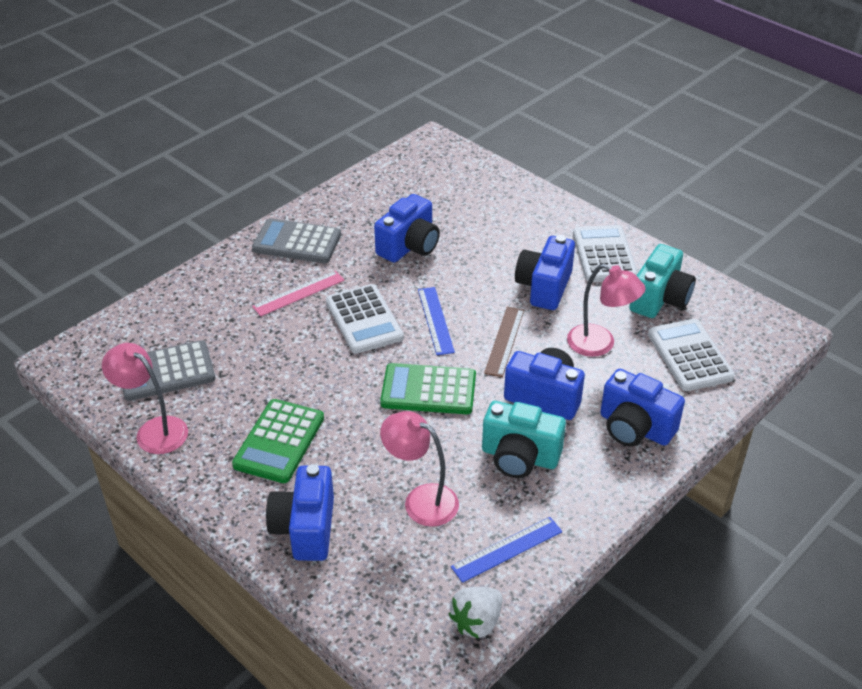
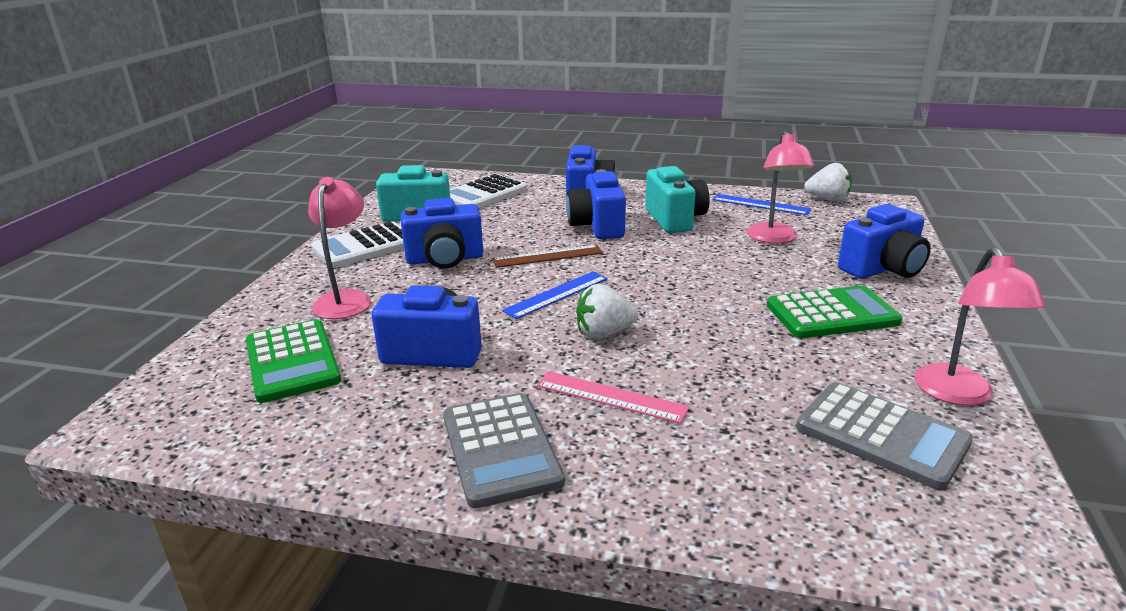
camera: 120 degrees left, 15 degrees down
white calculator [326,284,404,354] -> white strawberry [576,284,638,338]
green calculator [380,363,476,414] -> green calculator moved to [246,319,341,403]
pink lamp [567,263,646,357] -> pink lamp moved to [308,177,371,319]

